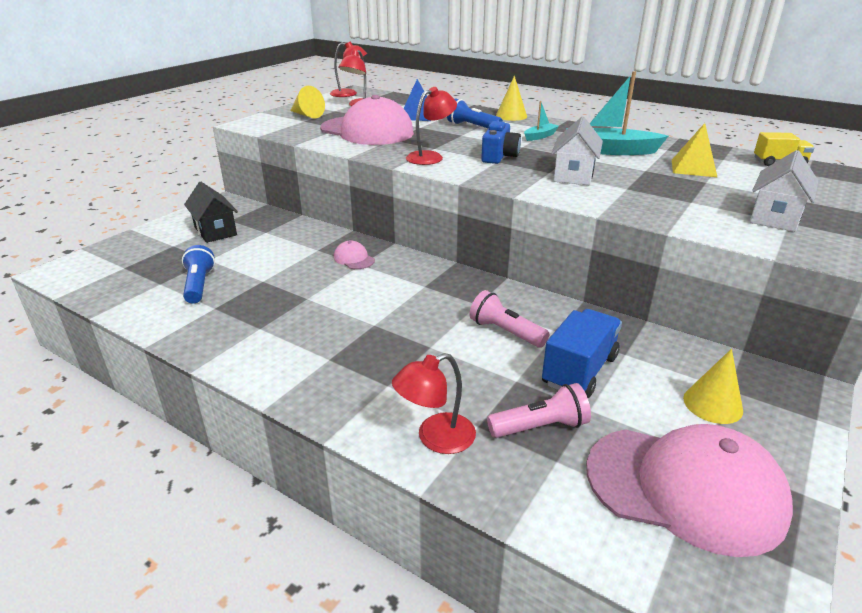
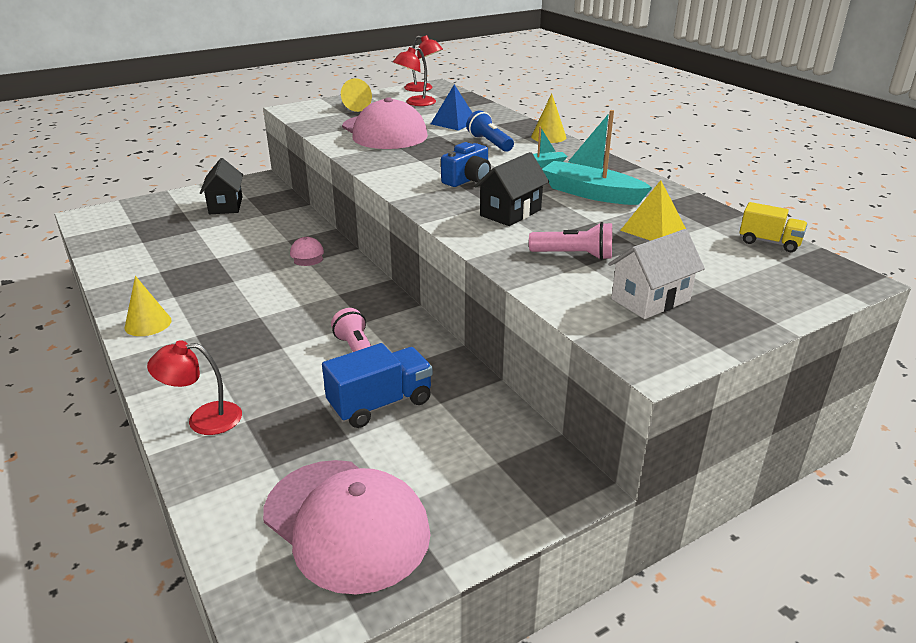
camera: 25 degrees right, 0 degrees up
blue flashlight [182,245,215,304] -> none
red lamp [406,87,457,165] -> none
pink flashlight [487,383,591,438] -> pink flashlight moved to [529,222,612,260]
white house [551,117,603,185] -> black house [474,152,549,226]
yellow cone [683,349,743,424] -> yellow cone moved to [125,276,172,336]

